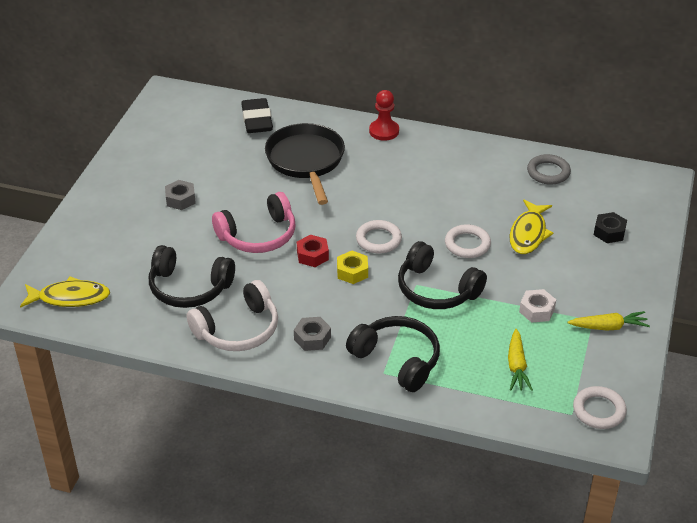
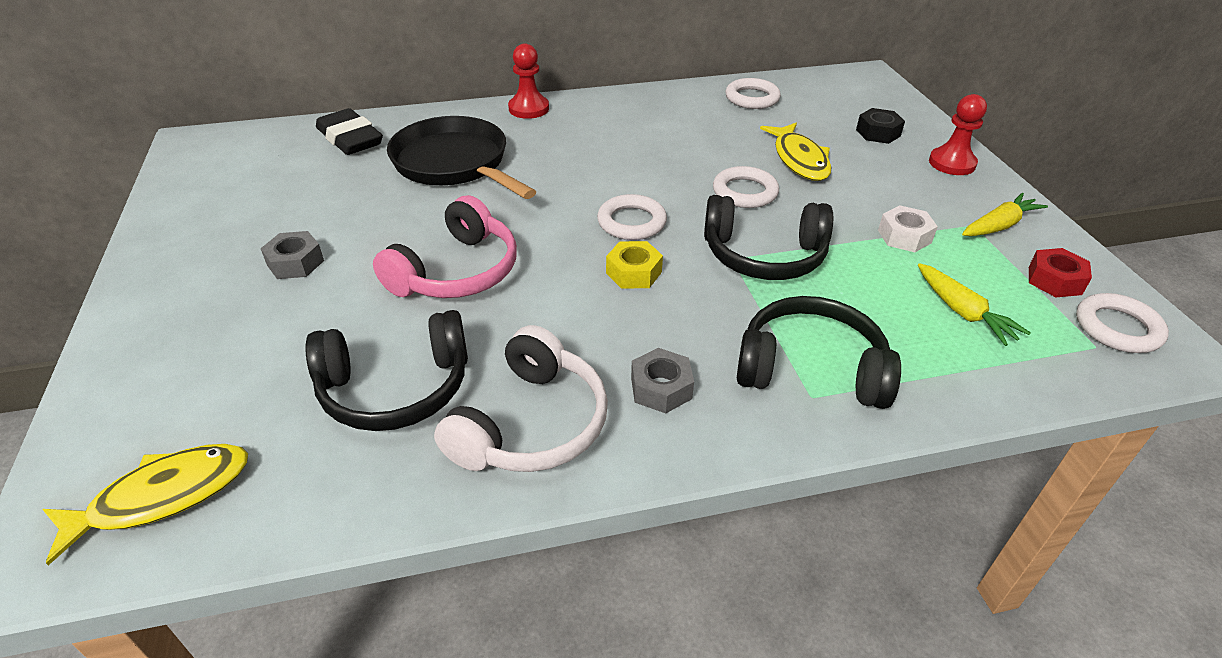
camera: 30 degrees left, 0 degrees up
red nut [297,235,329,267] -> red nut moved to [1029,248,1092,297]
grey ring [527,154,571,185] -> white ring [726,78,781,109]
none -> red pawn [929,94,987,175]

